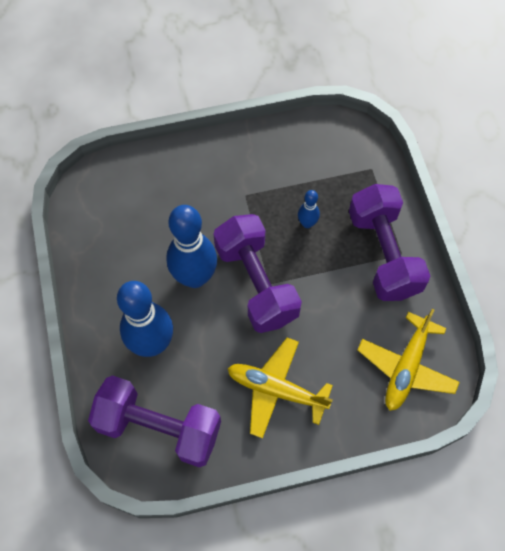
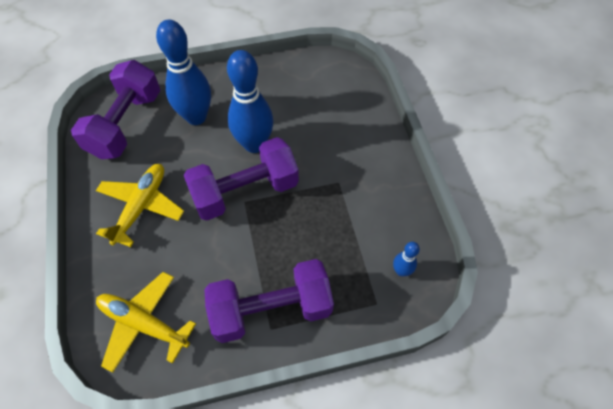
camera: 90 degrees right, 5 degrees down
blue bowling pin [298,190,320,228] -> blue bowling pin moved to [393,242,420,276]

